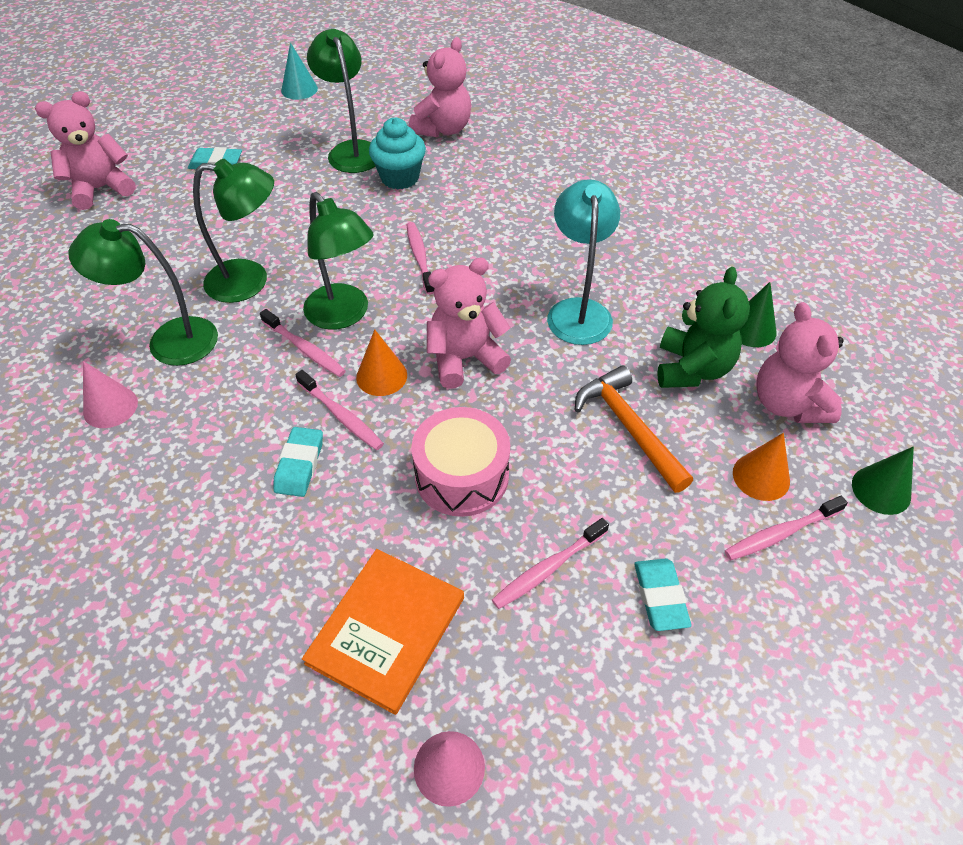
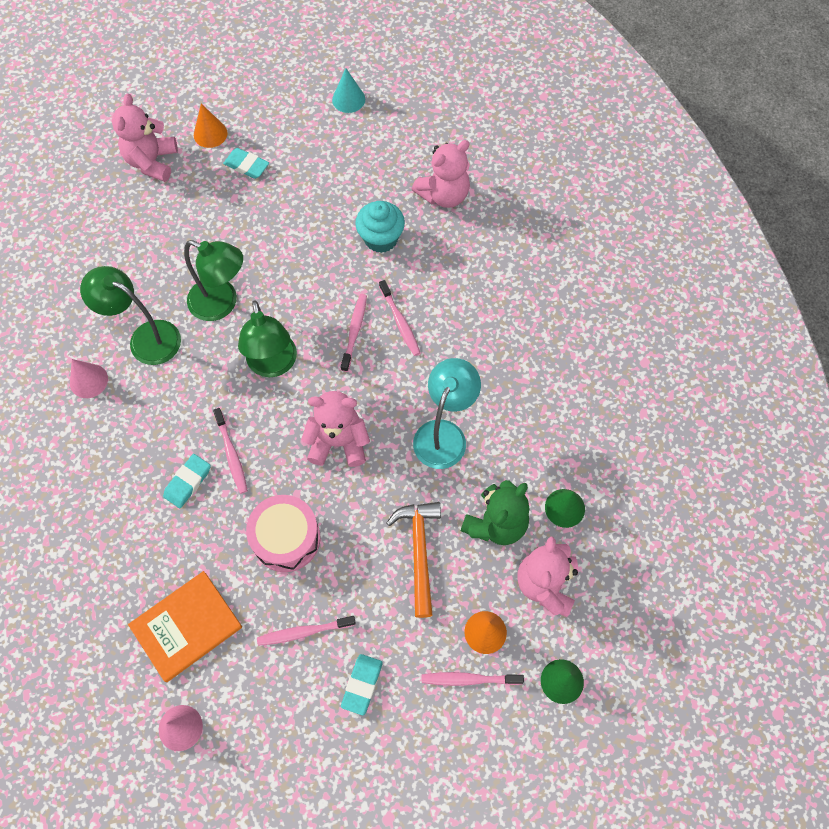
camera: 25 degrees right, 15 degrees up
pink teddy bear [35,91,136,210] -> pink teddy bear turned 75 degrees counterclockwise [112,94,178,182]
pink toothbrush [260,309,346,377] -> pink toothbrush moved to [379,280,420,356]
green lamp [307,29,375,173] -> none
orange cone [356,329,407,396] -> orange cone moved to [194,104,228,148]

